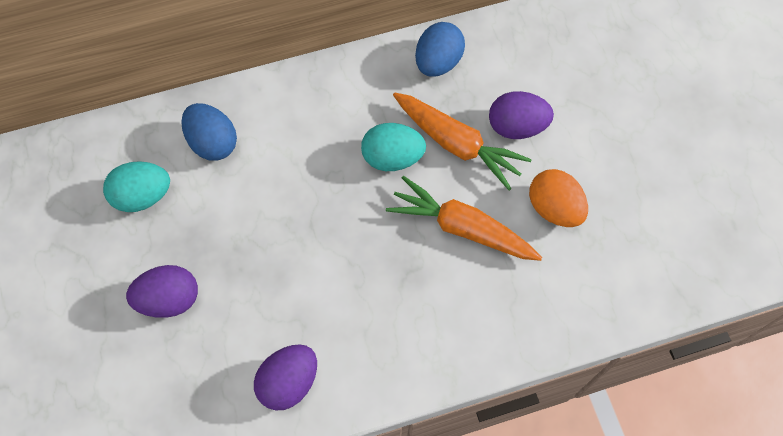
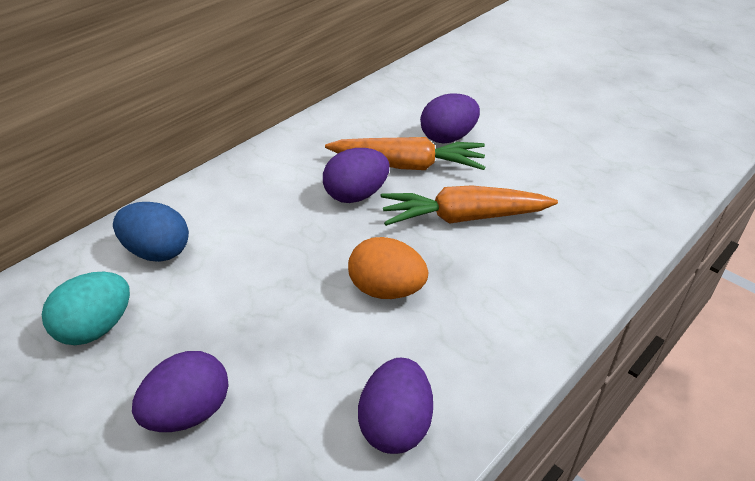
camera: 30 degrees left, 25 degrees down
turquoise egg [361,123,426,171] -> purple egg [323,148,389,203]
blue egg [415,22,465,77] -> none
orange egg [529,169,588,227] -> orange egg moved to [348,237,428,299]

